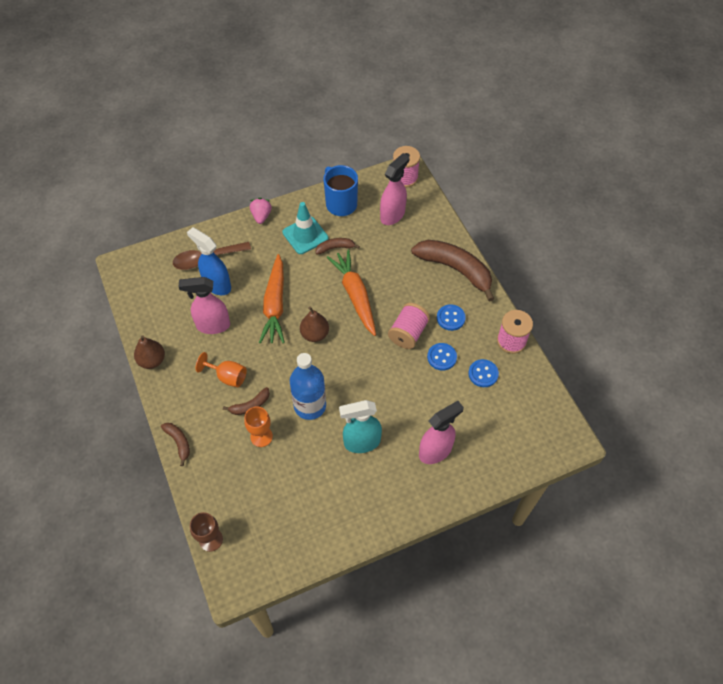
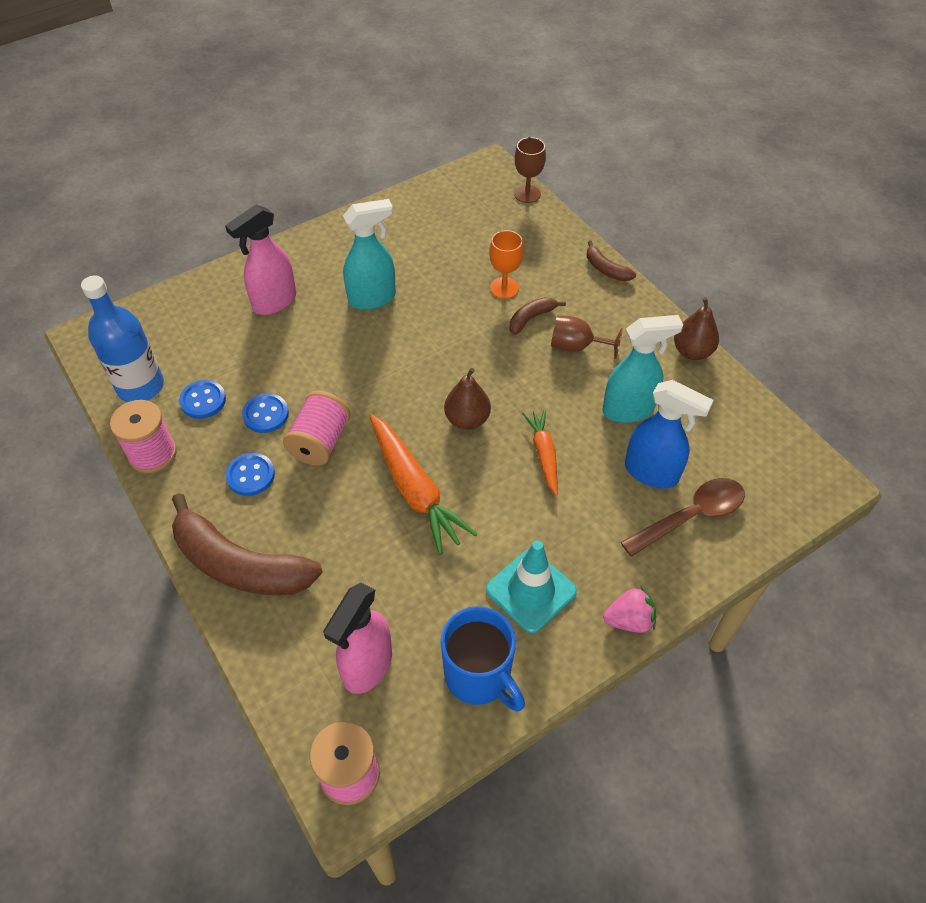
camera: 170 degrees right, 5 degrees down
pink spray bottle [179,277,230,334] -> turquoise spray bottle [602,315,683,423]
orange goblet [195,352,247,387] -> brown goblet [551,315,623,359]
pink strawberry [250,198,272,224] -> pink strawberry turned 90 degrees counterclockwise [603,585,656,633]
orange carrot [259,254,285,343] -> orange carrot [522,409,558,496], size x0.59
blue bottle [290,353,326,420] -> blue bottle moved to [81,275,164,402]
brown banana [315,238,360,254] -> none

